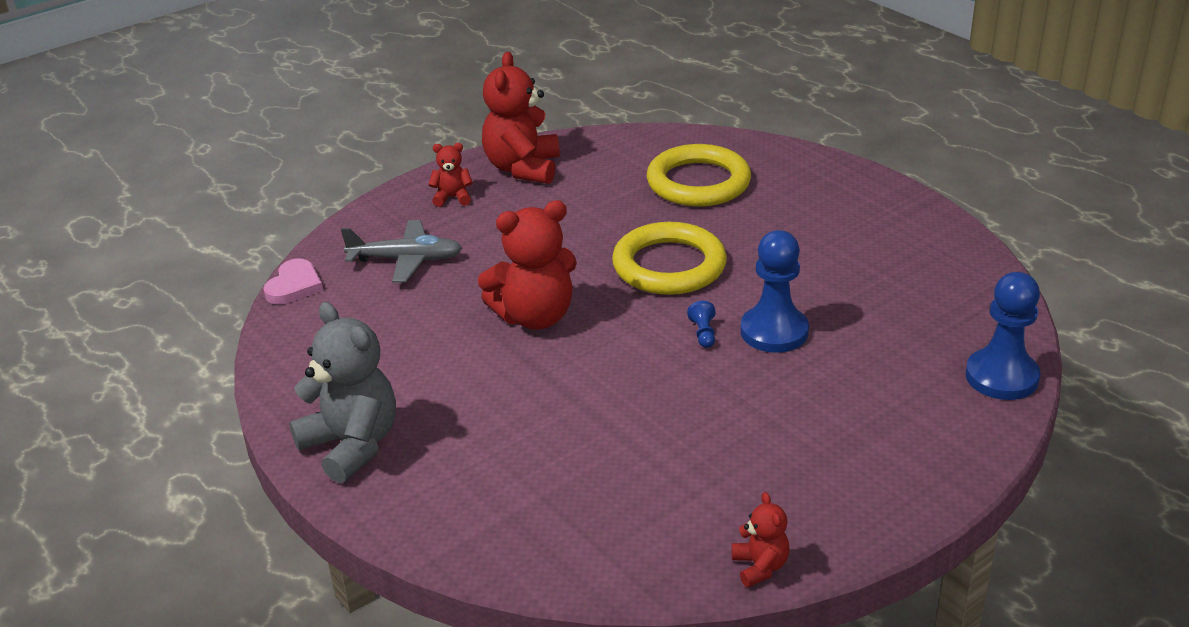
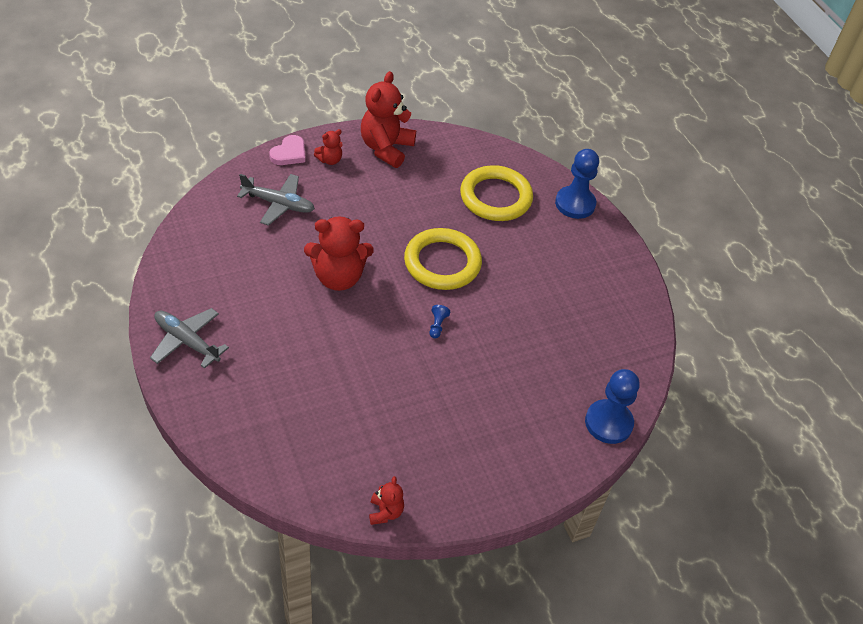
camera: 10 degrees right, 15 degrees up
pink heart [263,259,323,305] -> pink heart moved to [269,135,305,165]
grey teddy bear [289,302,396,483] -> grey plane [150,308,229,369]
red teddy bear [428,143,473,207] -> red teddy bear turned 135 degrees clockwise [314,129,343,165]
blue pawn [740,230,809,353] -> blue pawn moved to [555,149,599,219]

